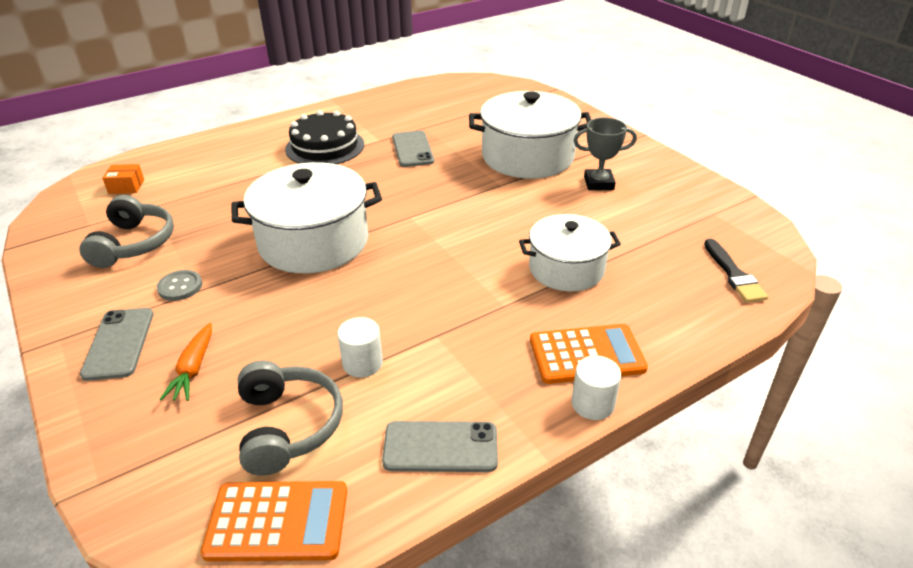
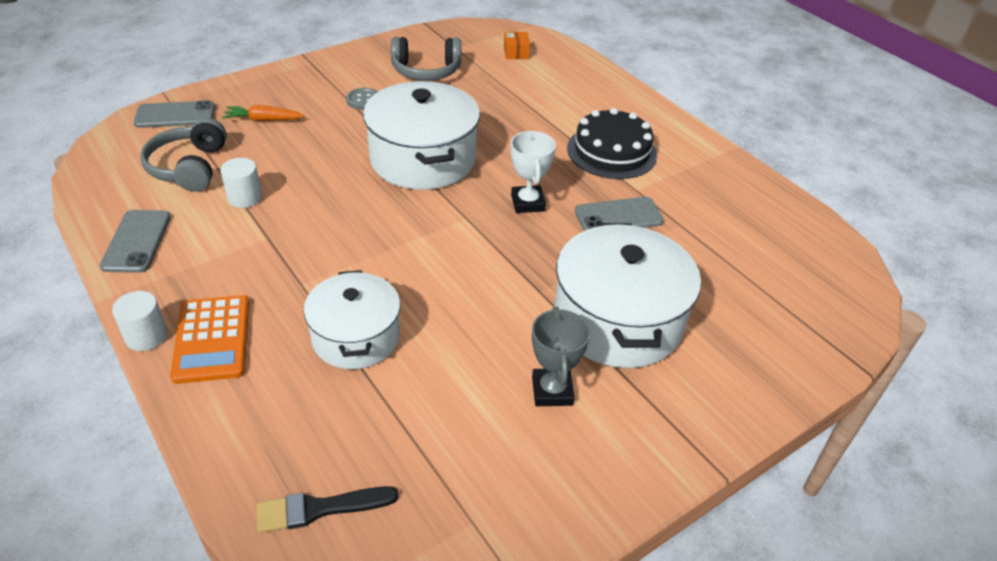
camera: 85 degrees right, 5 degrees up
grey phone [80,308,153,381] -> grey phone moved to [134,100,215,128]
orange calculator [200,481,347,562] -> none
grey headphones [238,360,343,476] -> grey headphones turned 105 degrees clockwise [140,118,227,192]
none -> white trophy [511,131,556,213]

